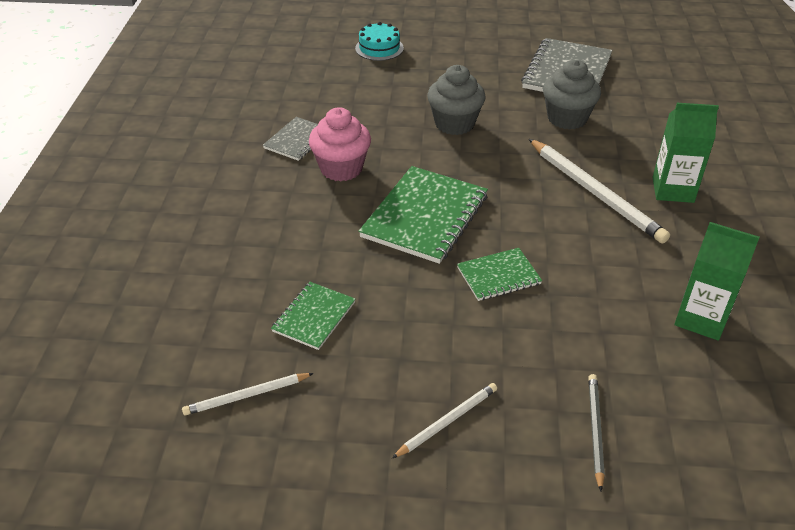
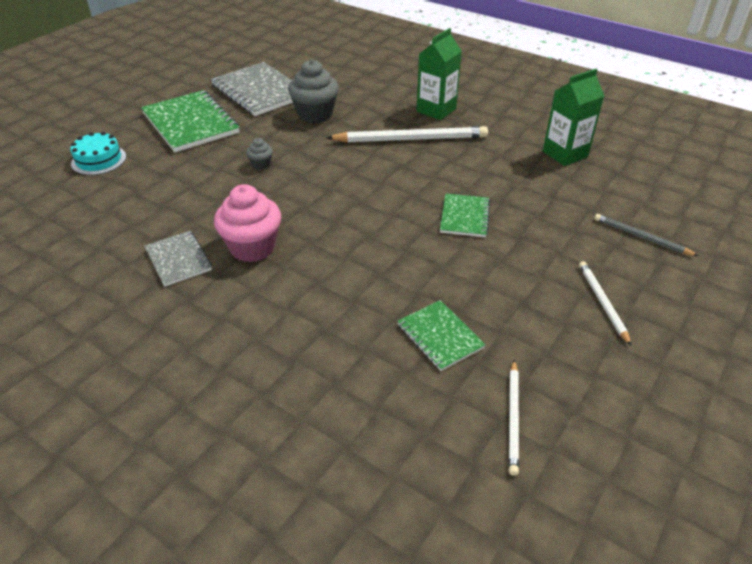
camera: 60 degrees left, 0 degrees up
green notebook [359,166,488,264] -> green notebook moved to [141,90,240,152]
grey cupcake [427,65,486,135] -> grey cupcake [246,138,273,170], size x0.48

